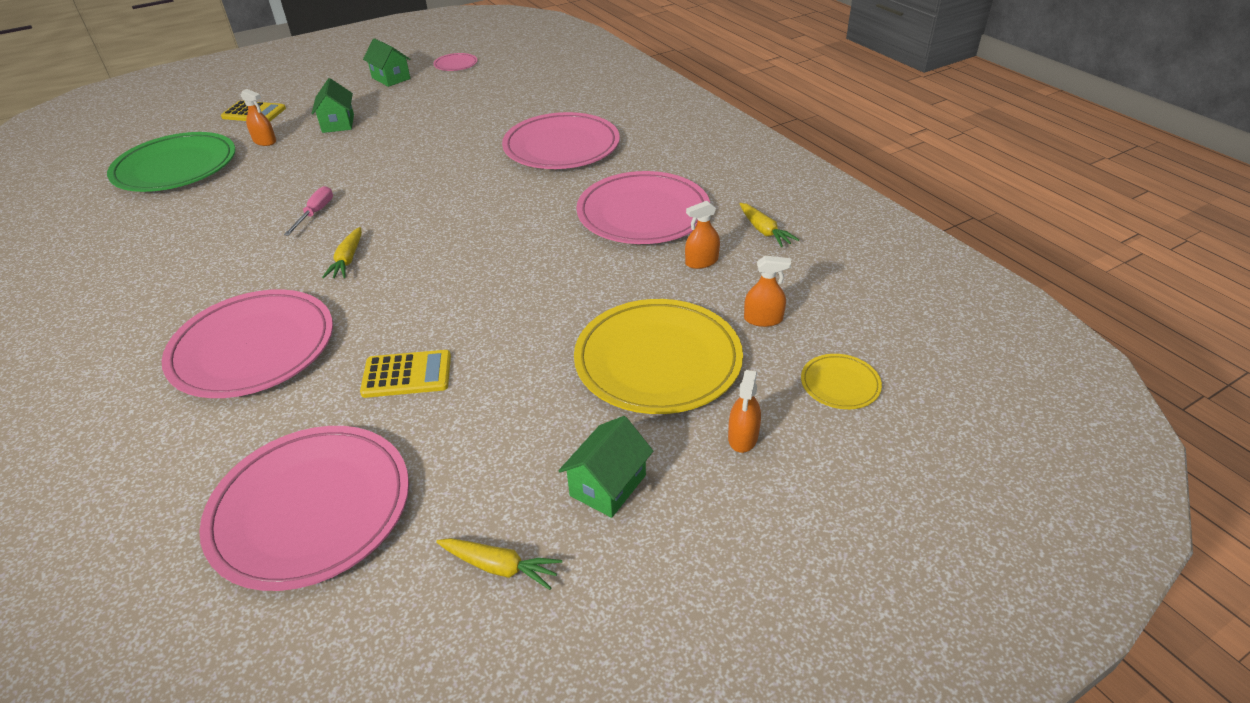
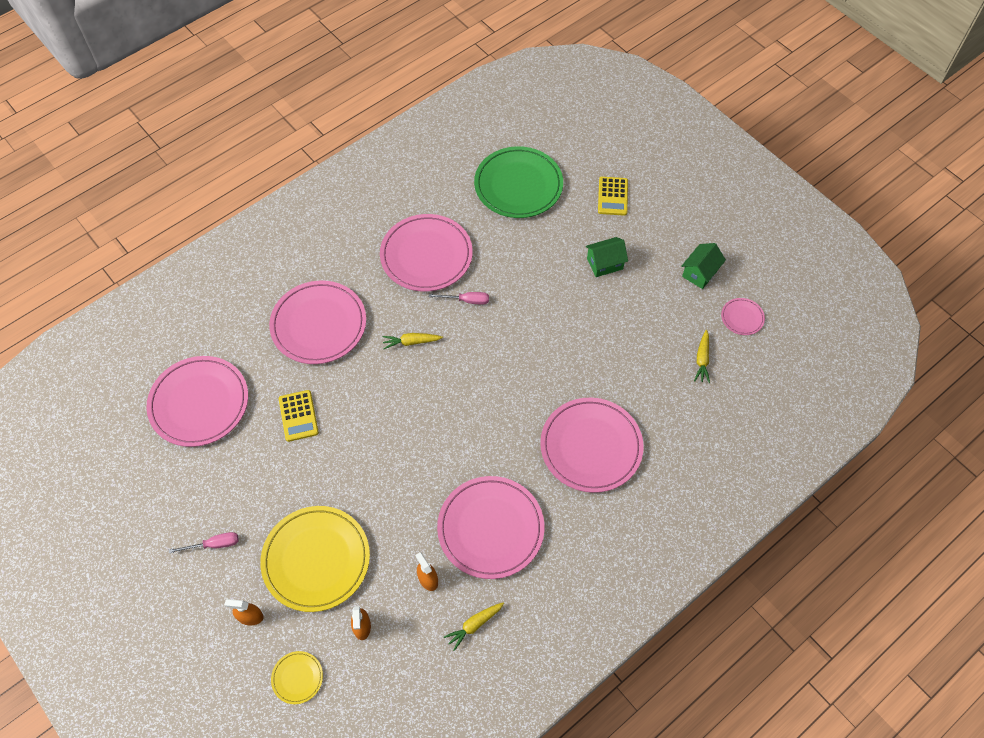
camera: 80 degrees right, 20 degrees up
orange spray bottle [241,89,276,146] -> none
yellow carrot [436,538,562,590] -> yellow carrot moved to [694,330,710,383]
green house [559,416,653,518] -> pink screwdriver [169,532,239,553]
none -> pink plate [380,214,473,292]

